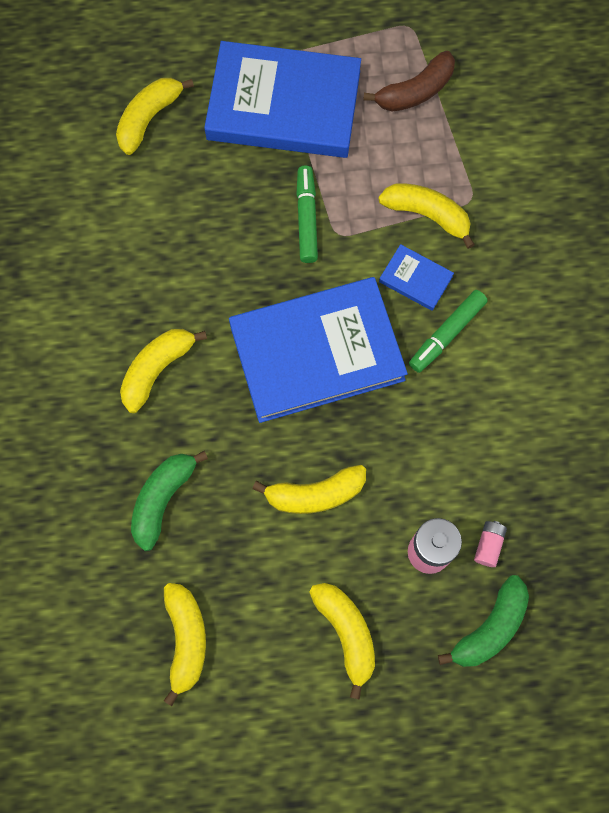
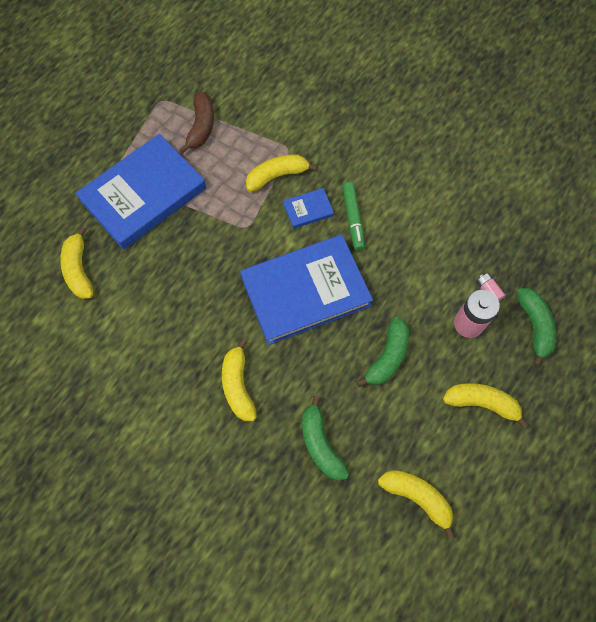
camera: 50 degrees left, 5 degrees down
blue book [229,277,408,423] -> blue book turned 45 degrees clockwise [240,234,373,345]
yellow banana [252,465,366,514] -> green banana [356,317,409,387]
green marker [296,166,318,263] -> none

